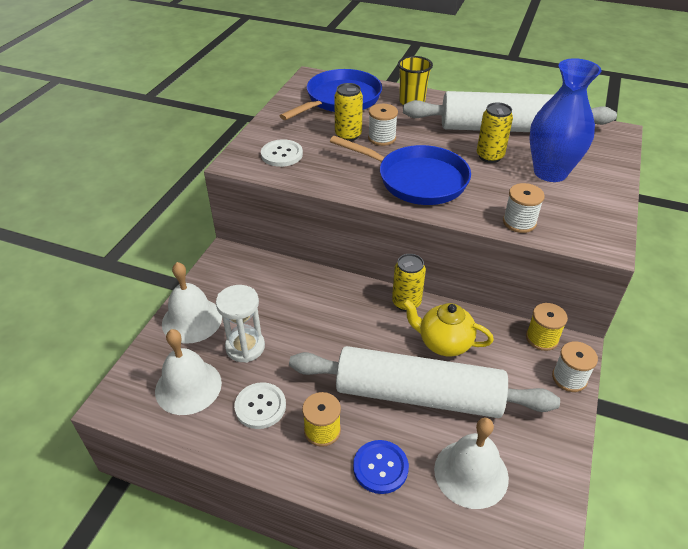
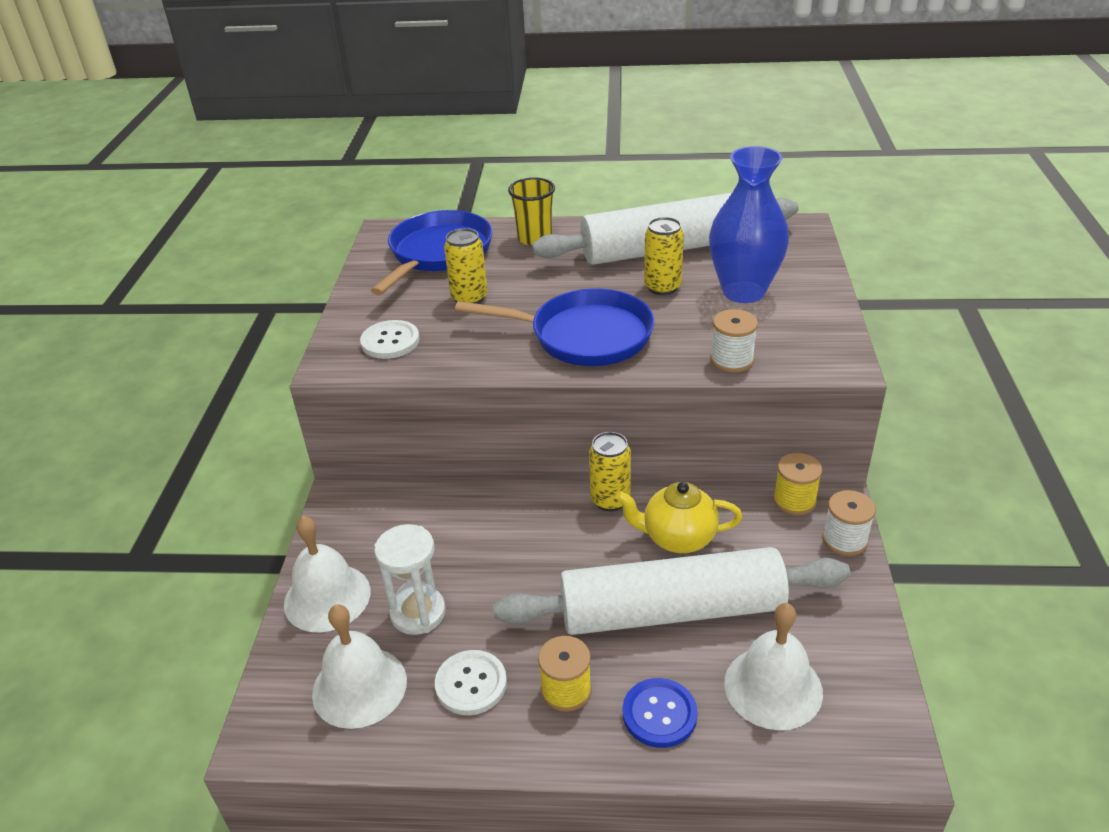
camera: 15 degrees left, 5 degrees down
white spool [368,104,398,146] -> none

